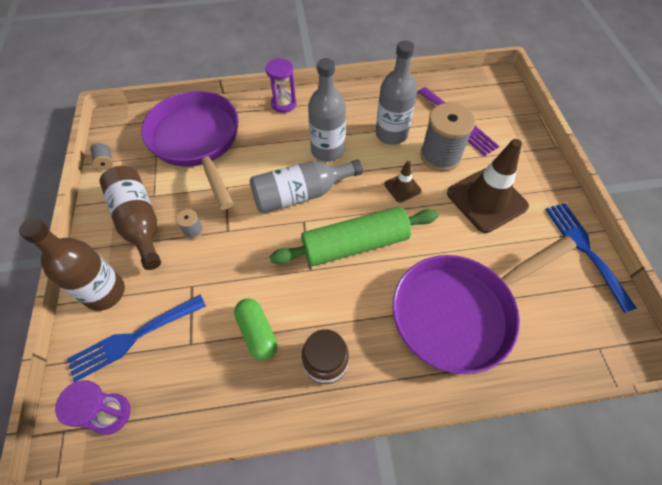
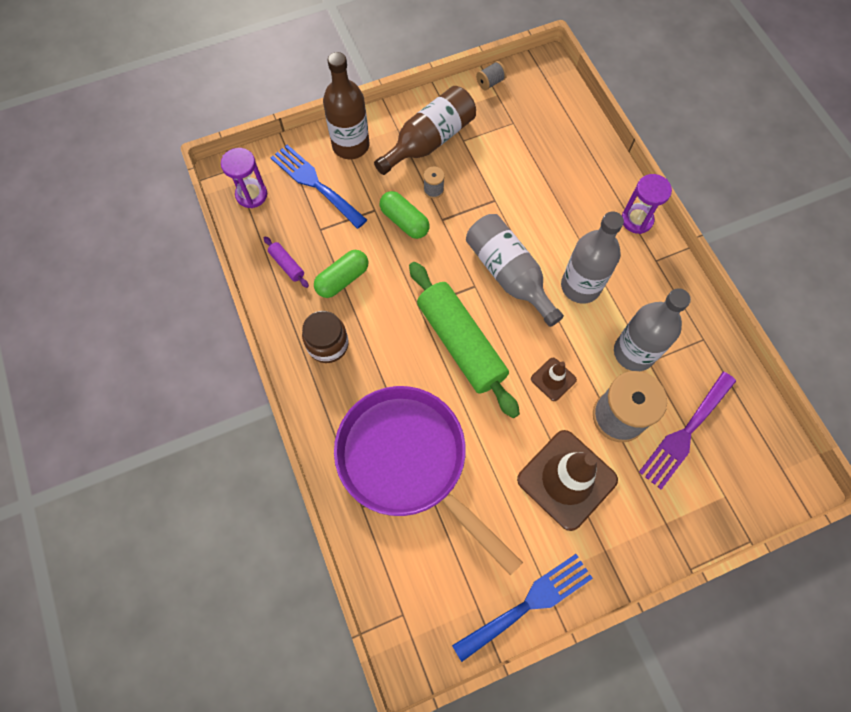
camera: 75 degrees right, 10 degrees up
purple pan [141,91,239,210] -> none
none -> purple rolling pin [264,236,309,288]
none -> green capsule [380,191,430,239]

